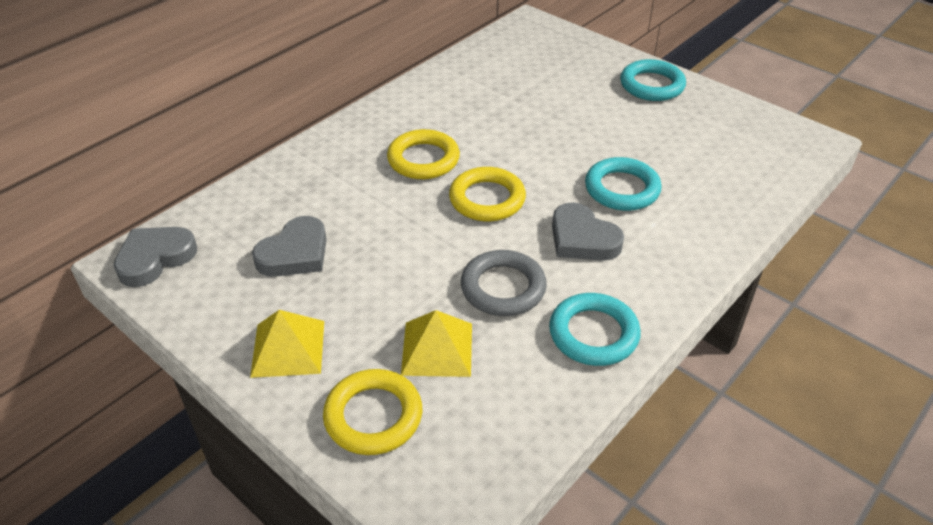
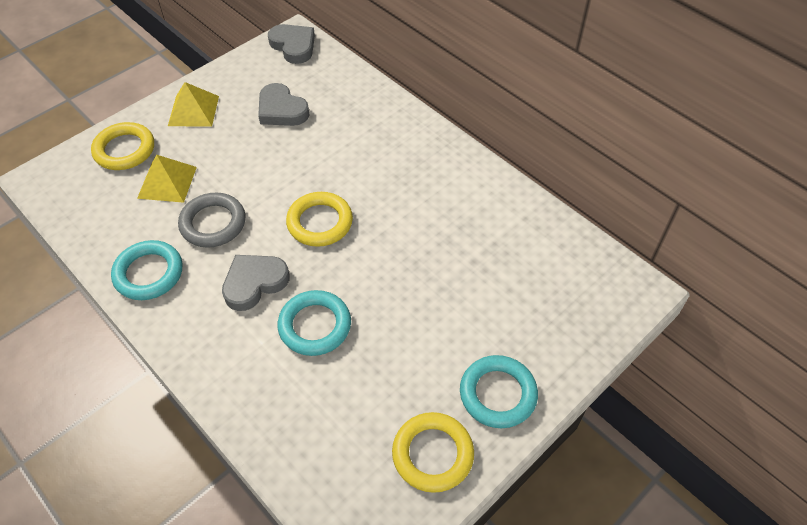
camera: 95 degrees right, 10 degrees up
yellow ring [387,129,460,179] -> yellow ring moved to [392,412,474,493]

